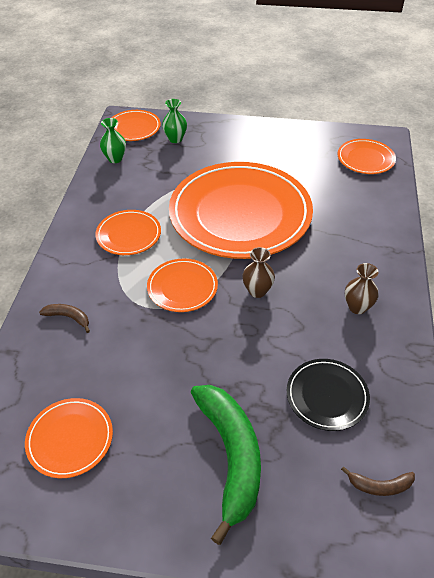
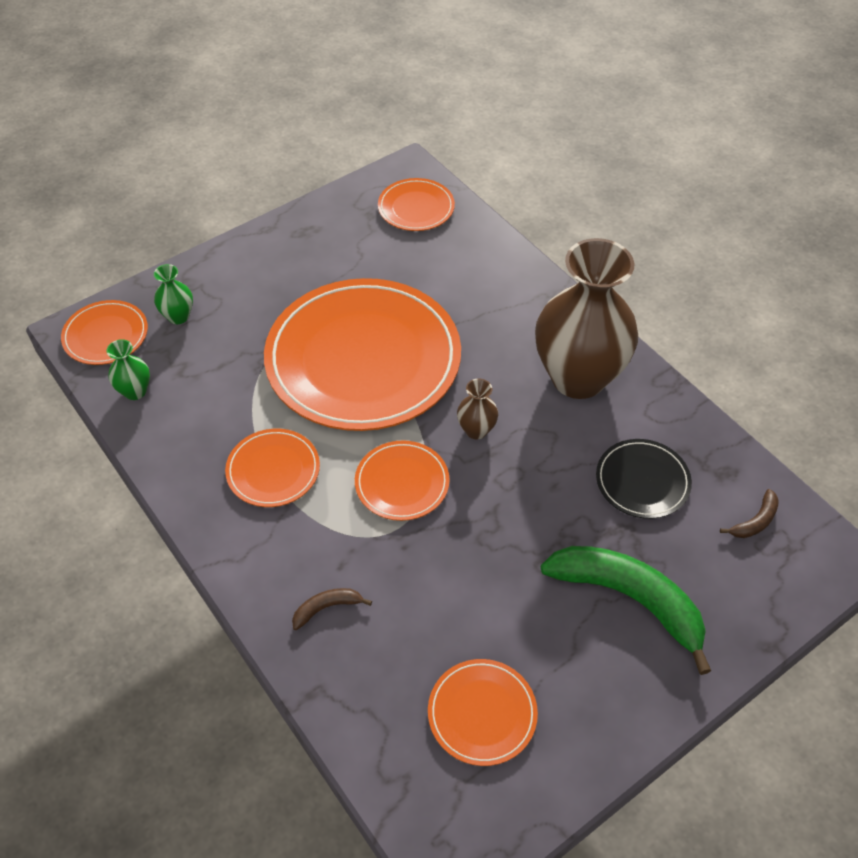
camera: 45 degrees left, 5 degrees up
brown vase [345,263,379,314] -> brown vase [535,238,638,399], size x2.49

